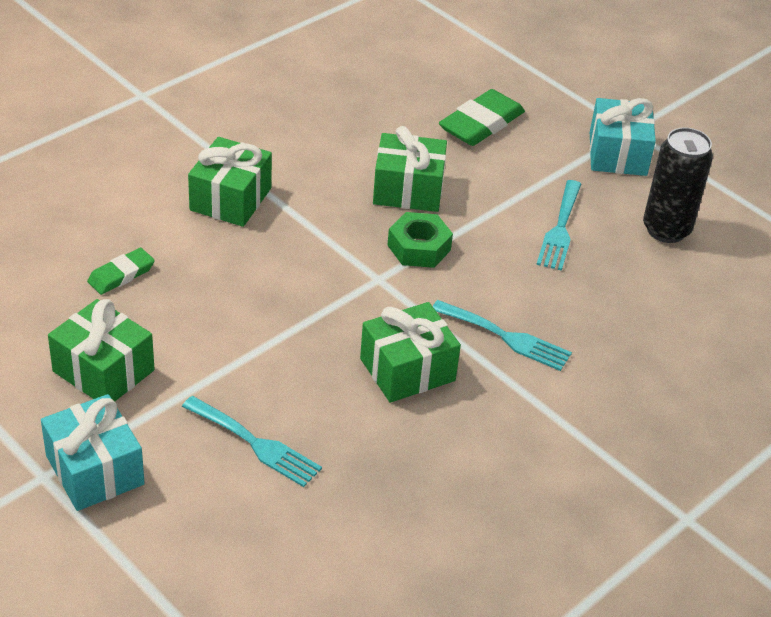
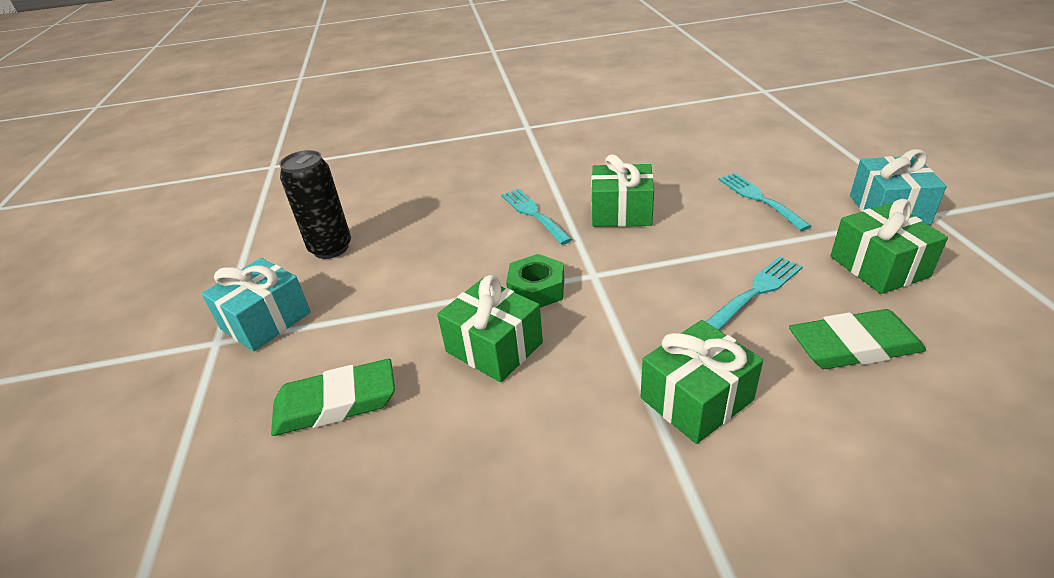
camera: 140 degrees left, 5 degrees down
green eraser [87,248,155,295] -> green eraser [789,309,926,369], size x1.69
turquoise fork [536,180,581,271] -> turquoise fork moved to [706,256,803,330]

